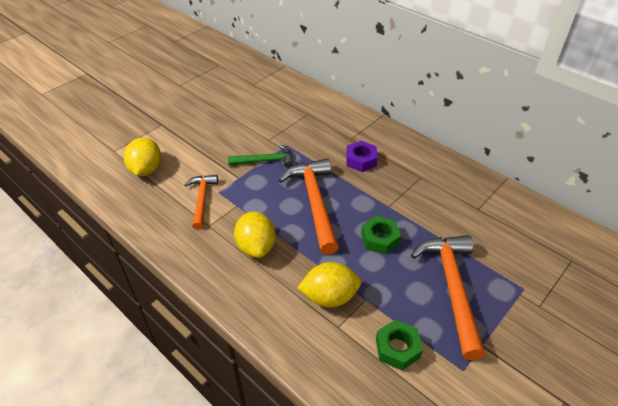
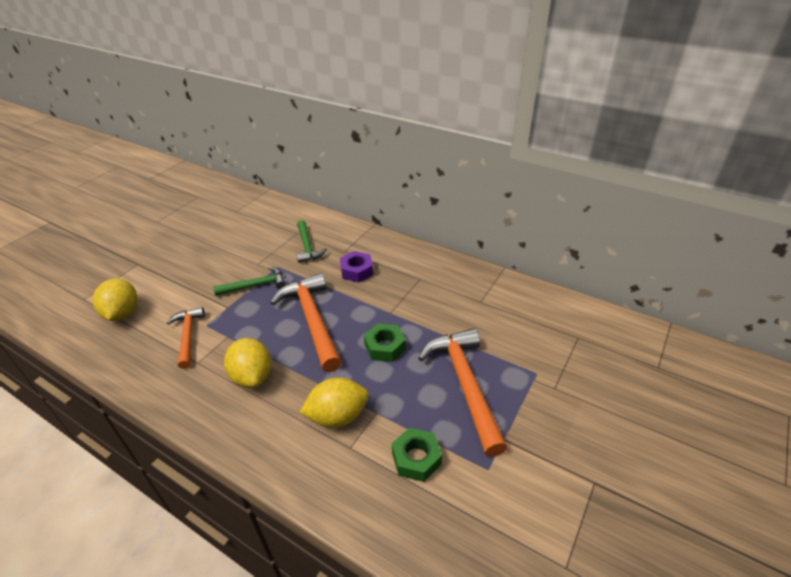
camera: 10 degrees left, 5 degrees down
none -> green hammer [296,220,327,263]

